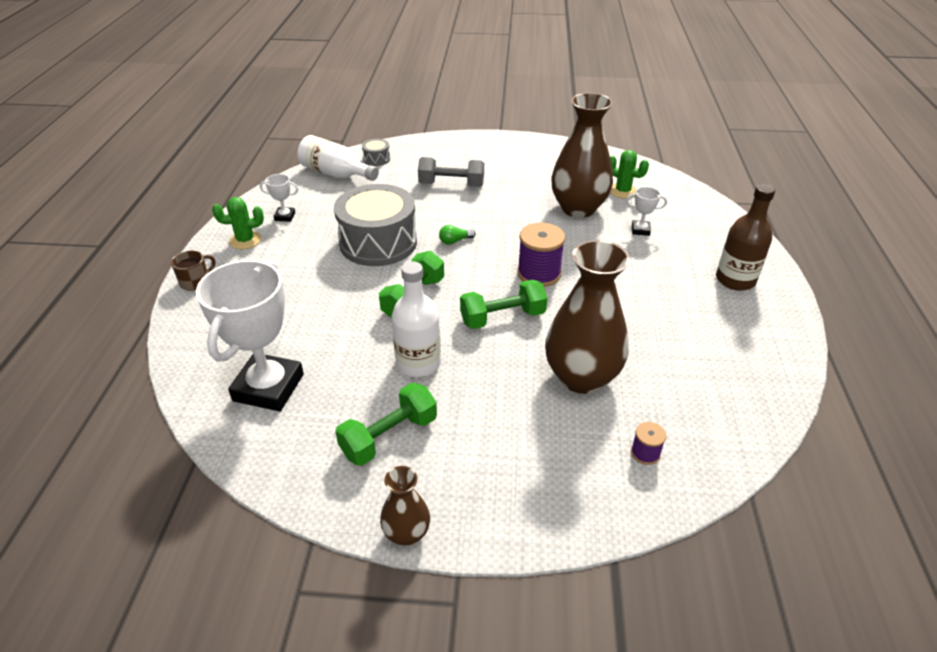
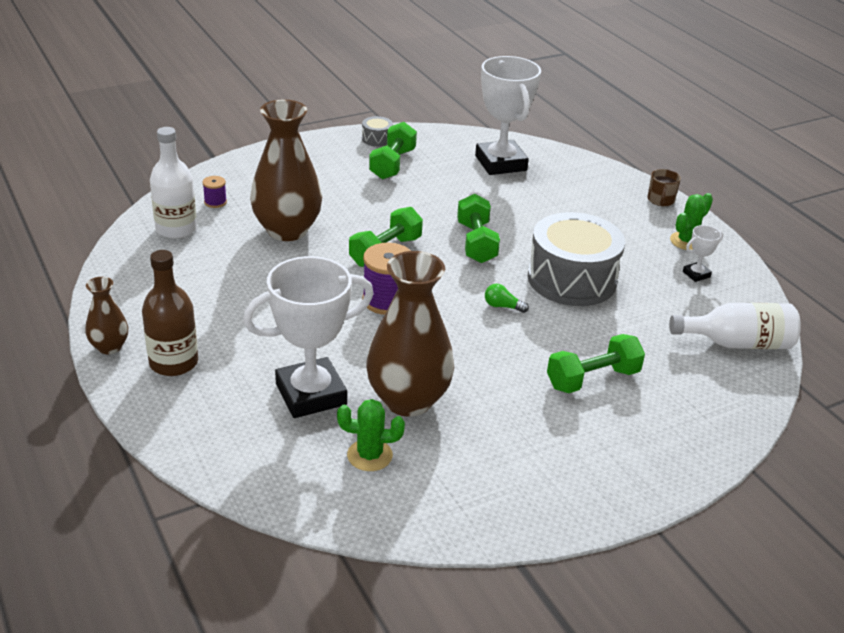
camera: 145 degrees right, 5 degrees down
grey drum [362,139,390,166] -> grey drum moved to [362,116,393,147]
brown vase [380,466,430,546] -> brown vase moved to [85,277,128,354]
white bottle [391,261,441,377] -> white bottle moved to [150,127,197,239]
grey dumbbell [418,157,484,187] -> green dumbbell [547,334,645,393]
green light bulb [439,225,476,245] -> green light bulb turned 105 degrees counterclockwise [485,284,529,313]
white trophy [626,187,667,236] -> white trophy [243,256,374,418], size x2.36

